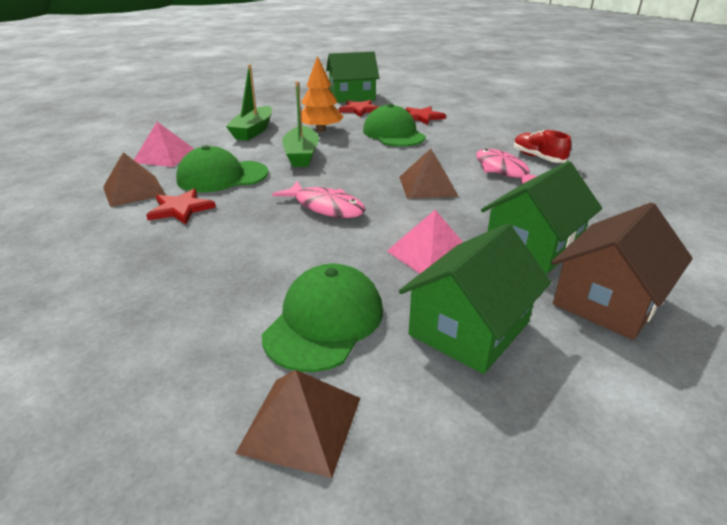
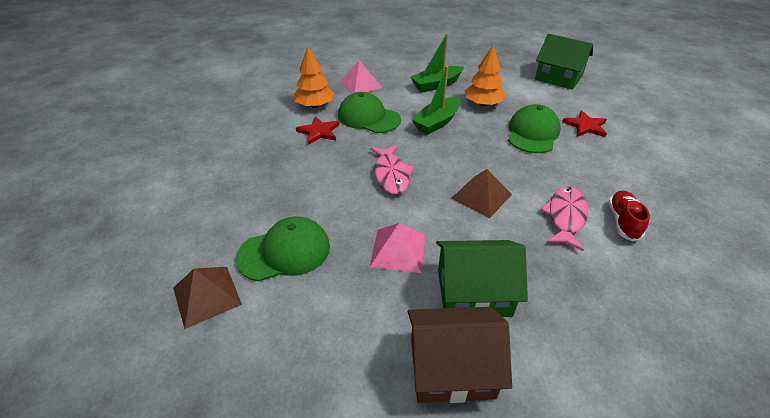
camera: 45 degrees right, 10 degrees up
brown pyramid [103,152,166,207] -> orange tree [293,46,334,108]
red star [339,100,379,117] -> none
green house [399,223,551,374] -> none

